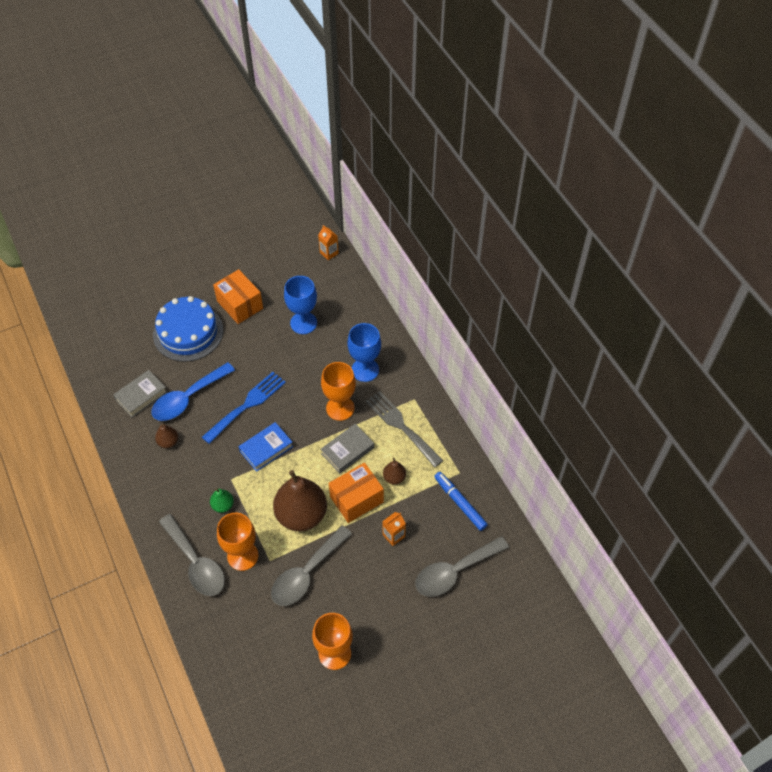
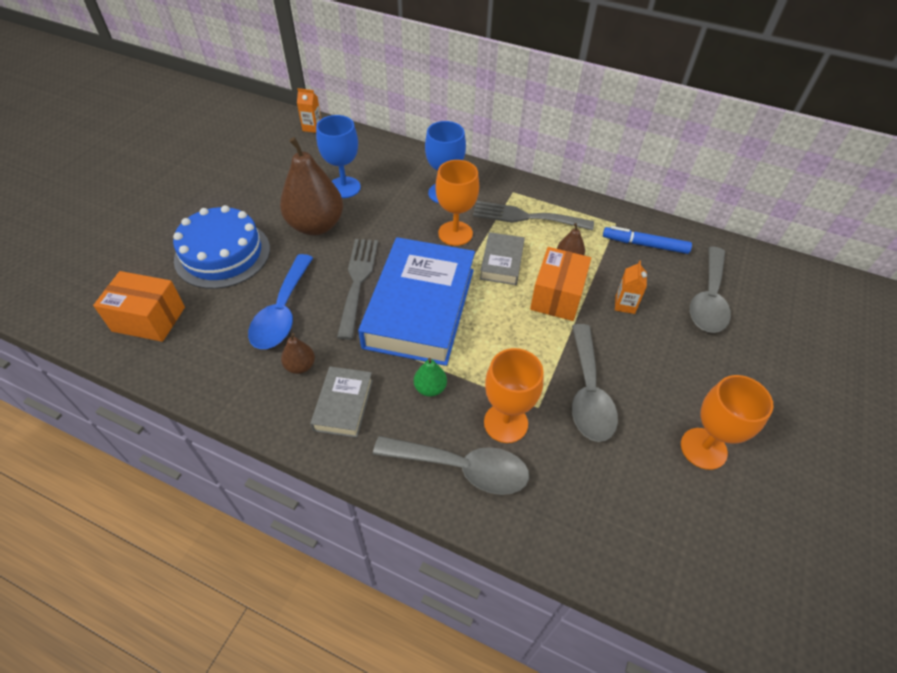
camera: 40 degrees left, 5 degrees down
grey book [113,370,167,417] -> grey book moved to [310,366,373,438]
blue fork [202,372,286,444] -> grey fork [337,239,378,340]
orange box [213,269,263,324] -> orange box moved to [93,271,185,342]
blue book [239,422,293,472] -> blue book [358,237,475,366], size x2.14
brown pear [273,470,327,531] -> brown pear moved to [280,137,343,235]

